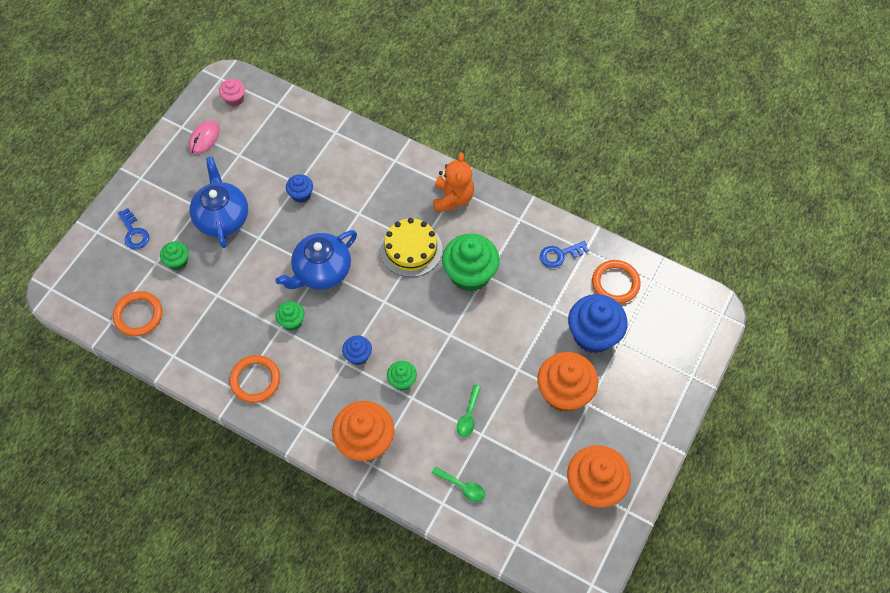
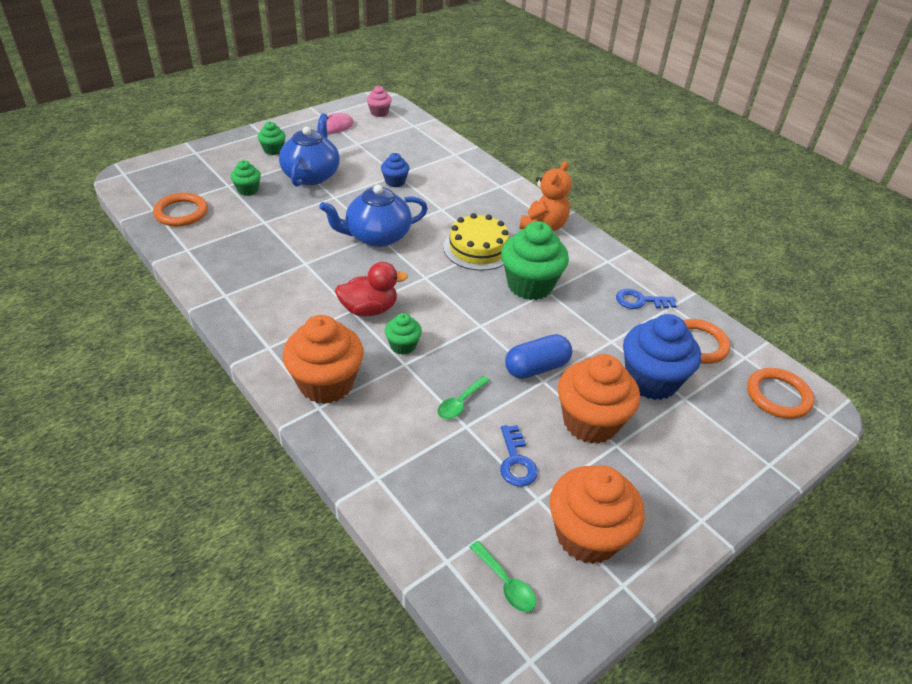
camera: 20 degrees right, 20 degrees down
blue key [118,208,149,249] -> blue key moved to [500,425,538,487]
orange ring [229,355,280,403] -> orange ring moved to [747,368,814,419]
green cupcake [275,301,305,331] -> green cupcake moved to [258,121,286,155]
blue cupcake [342,336,372,365] -> red duck [335,262,408,317]
green spoon [432,467,485,502] -> green spoon moved to [470,541,536,612]
none -> blue capsule [505,334,572,379]

